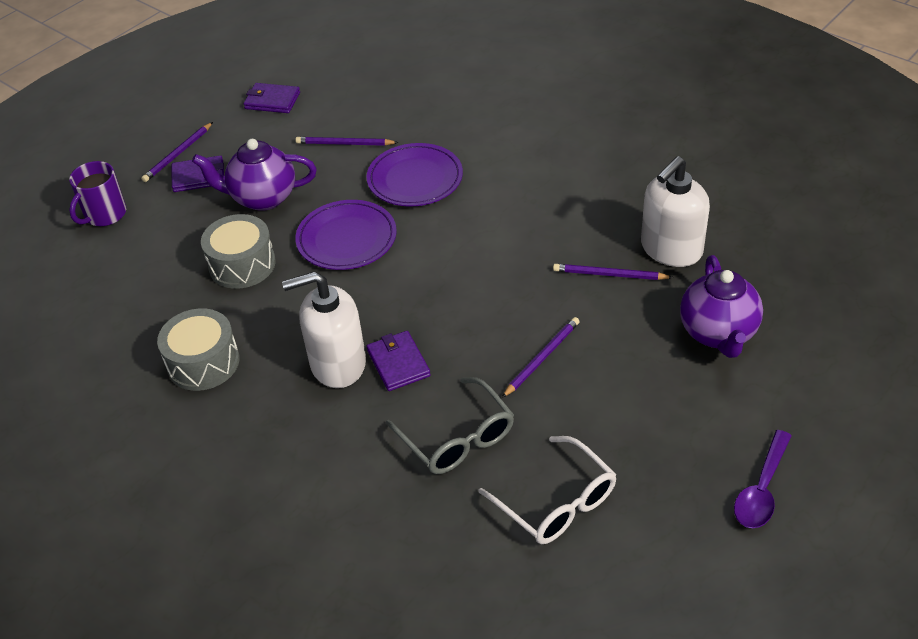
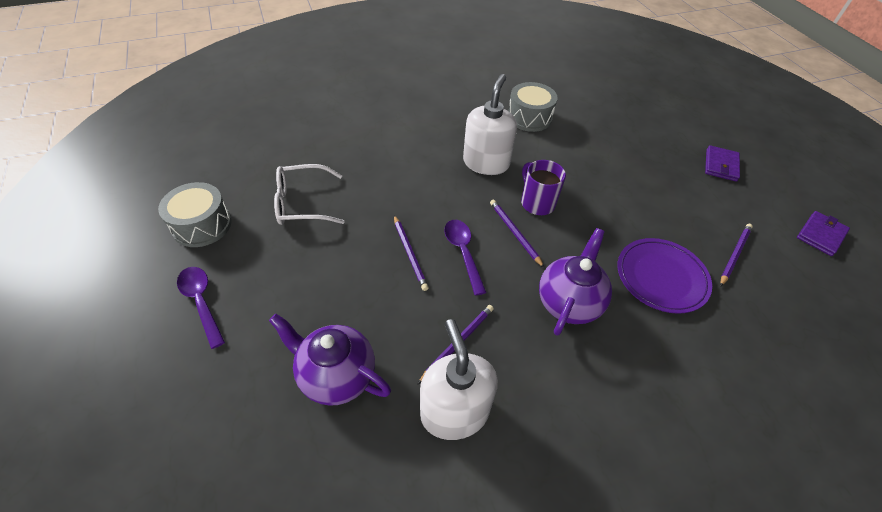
camera: 115 degrees right, 5 degrees up
purple mug [69,161,126,226] -> purple mug moved to [521,160,566,215]
purple pencil [141,122,213,182] -> purple pencil moved to [490,200,544,268]
purple teapot [192,139,317,211] -> purple teapot moved to [539,228,612,336]
grey drum [201,214,276,289] -> grey drum moved to [158,182,232,247]
purple plate [295,200,397,270] -> none
purple wallet [367,331,431,391] -> none
grey glasses [386,377,514,474] -> none
none -> purple spoon [444,220,487,296]

